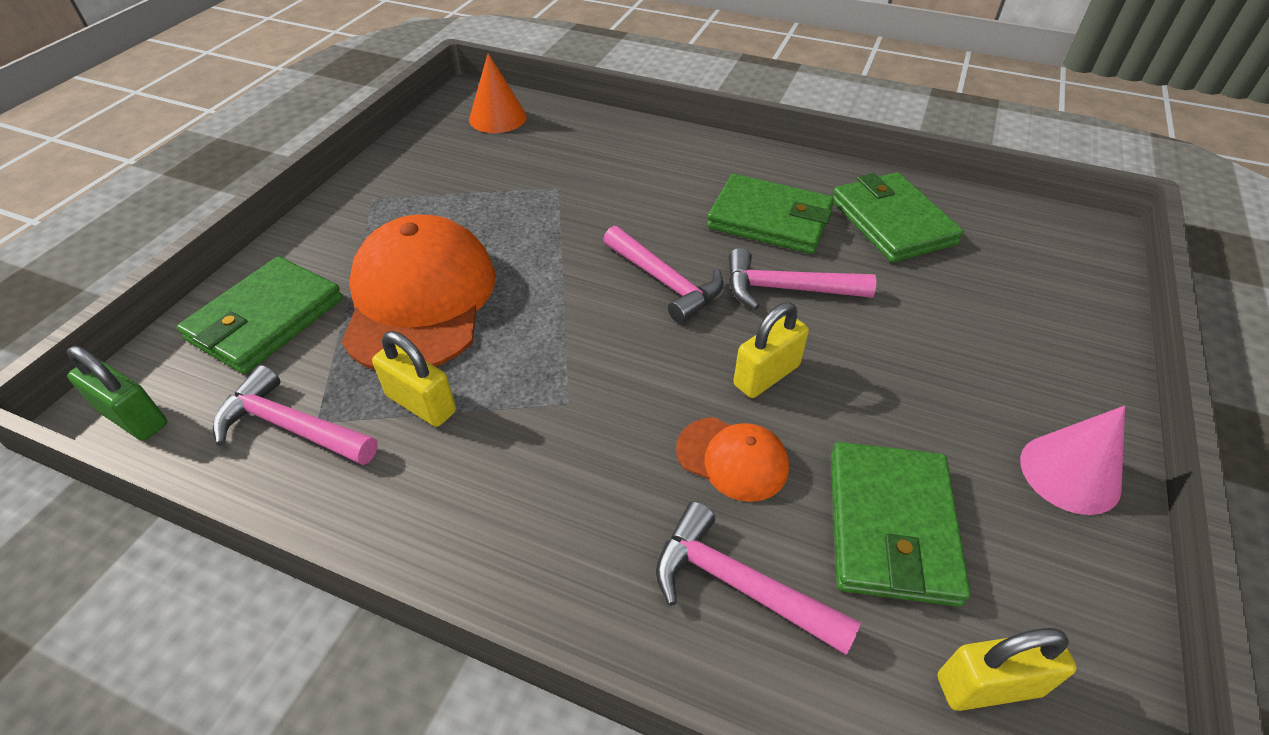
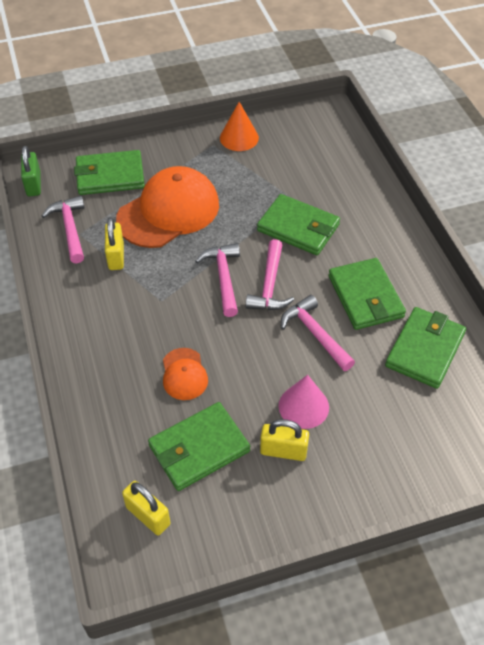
camera: 50 degrees right, 5 degrees up
orange cone [469,53,527,133] -> orange cone moved to [220,102,259,151]
pink hammer [656,501,861,655] -> pink hammer moved to [195,243,240,317]
yellow padlock [733,302,809,398] -> yellow padlock moved to [260,419,309,461]
pink cone [1020,406,1125,515] -> pink cone moved to [279,375,329,429]
none -> green wallet [257,194,340,255]

